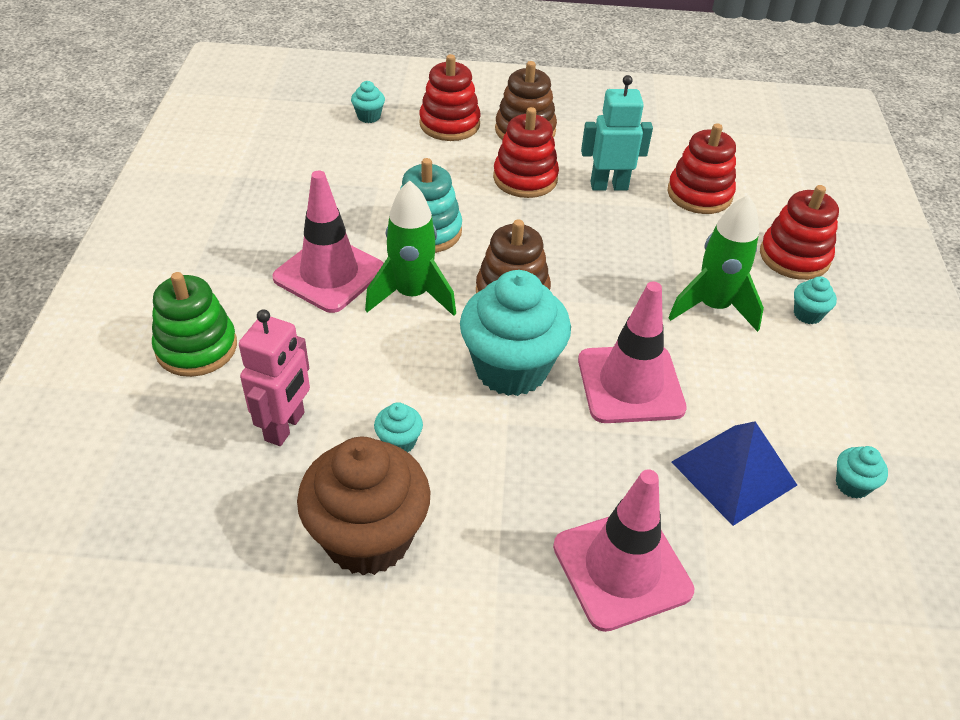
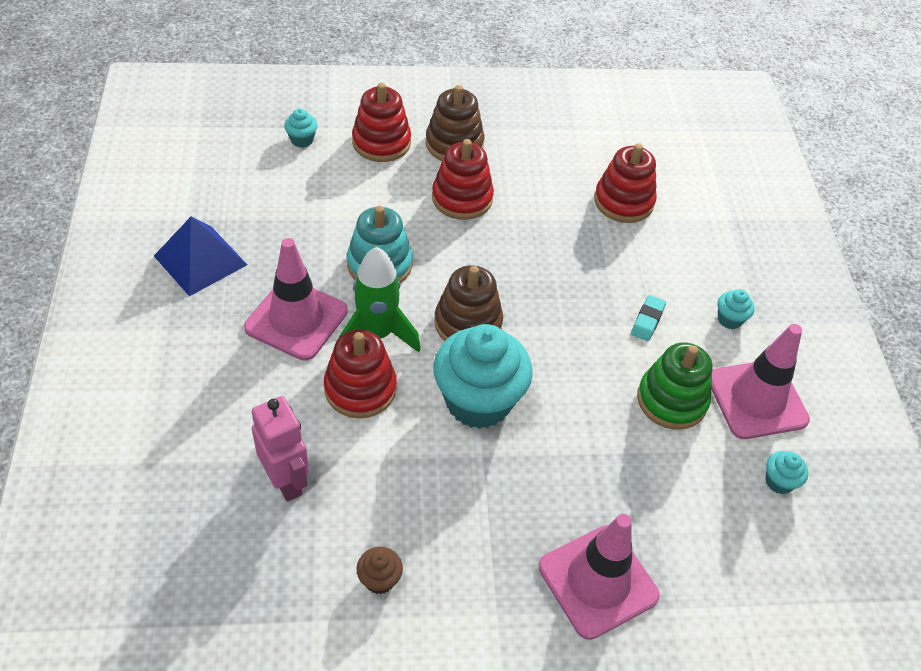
camera: 10 degrees left, 5 degrees up
green stacking toy [152,272,237,377] -> green stacking toy moved to [637,342,713,430]
pink robot [239,309,310,446] -> pink robot turned 45 degrees counterclockwise [252,396,309,502]
brown cupcake [297,437,430,576] -> brown cupcake [356,547,403,594], size x0.42
turquoise cupcake [374,402,423,452] -> none
pink traffic cone [578,282,687,423] -> pink traffic cone moved to [711,324,810,439]
turquoise robot [581,75,653,191] -> none
green rocket [668,195,764,332] -> turquoise eraser [631,295,666,341]
blue pyramid [672,421,797,526] -> blue pyramid moved to [154,217,247,296]
red stacking toy [760,185,839,280] -> red stacking toy moved to [324,330,397,418]

